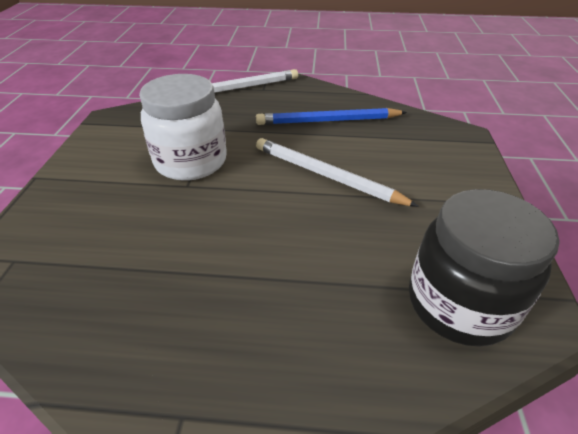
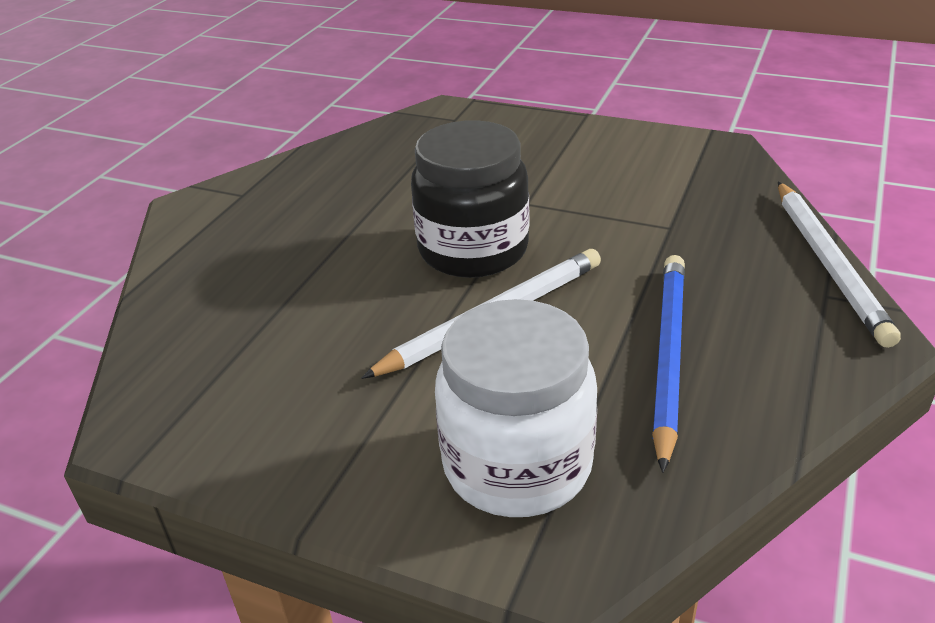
camera: 110 degrees right, 5 degrees down
white jar [139,74,227,181] -> white jar moved to [435,299,597,517]
black jar [409,189,559,347] -> black jar moved to [411,120,530,278]

